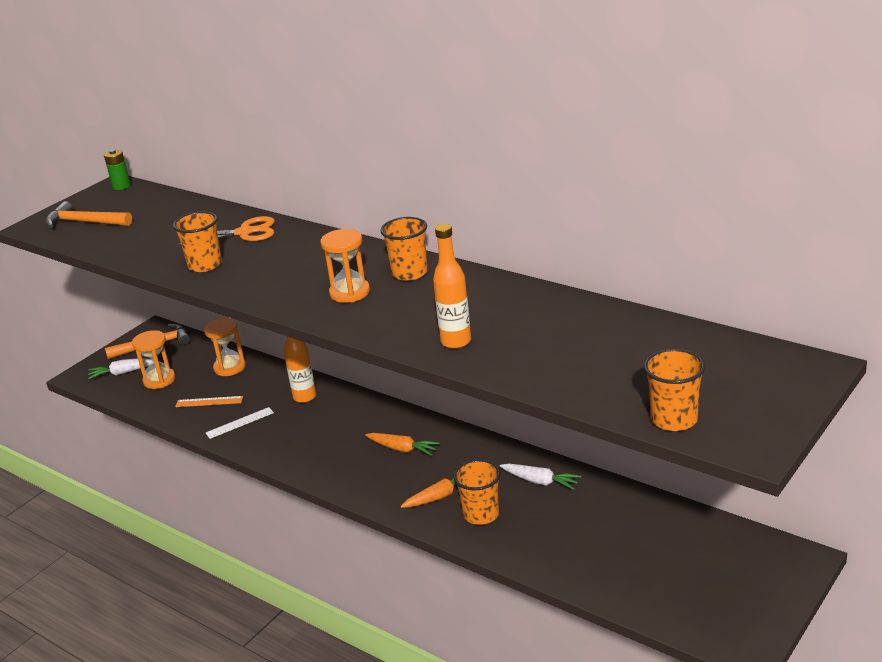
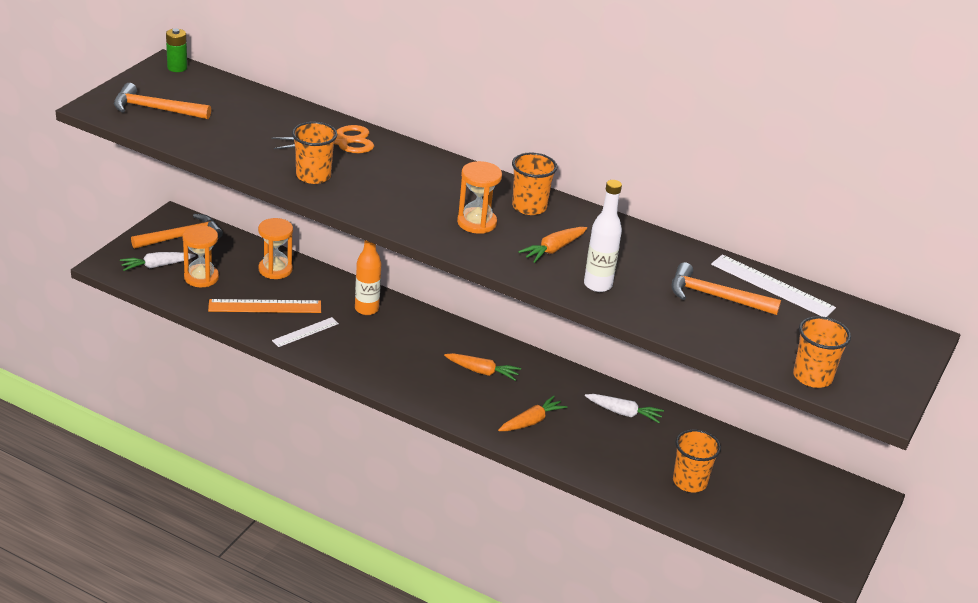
camera: 15 degrees left, 5 degrees up
orange ruler [175,396,243,407] -> orange ruler [208,299,321,313], size x1.59
orange bottle [433,224,471,349] -> white bottle [584,180,622,292]
orange cup [453,460,500,525] -> orange cup moved to [673,429,721,492]
none -> orange carrot [518,227,587,263]
none -> orange hammer [672,262,781,315]
none -> white ruler [711,254,836,317]

